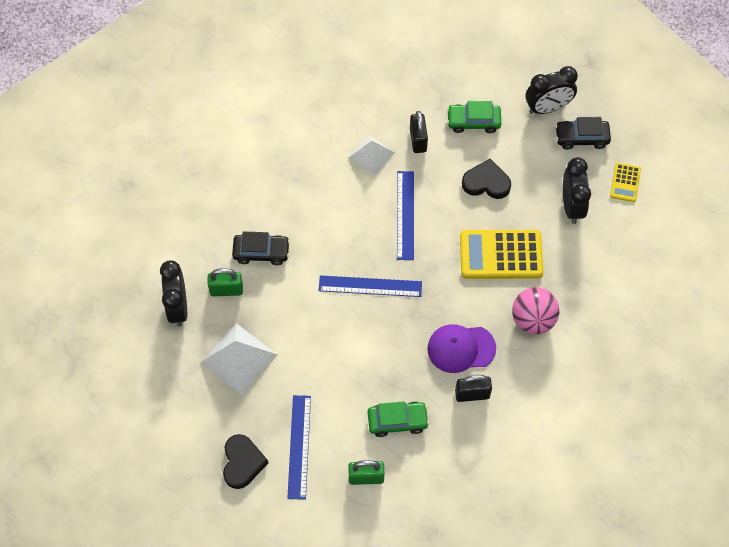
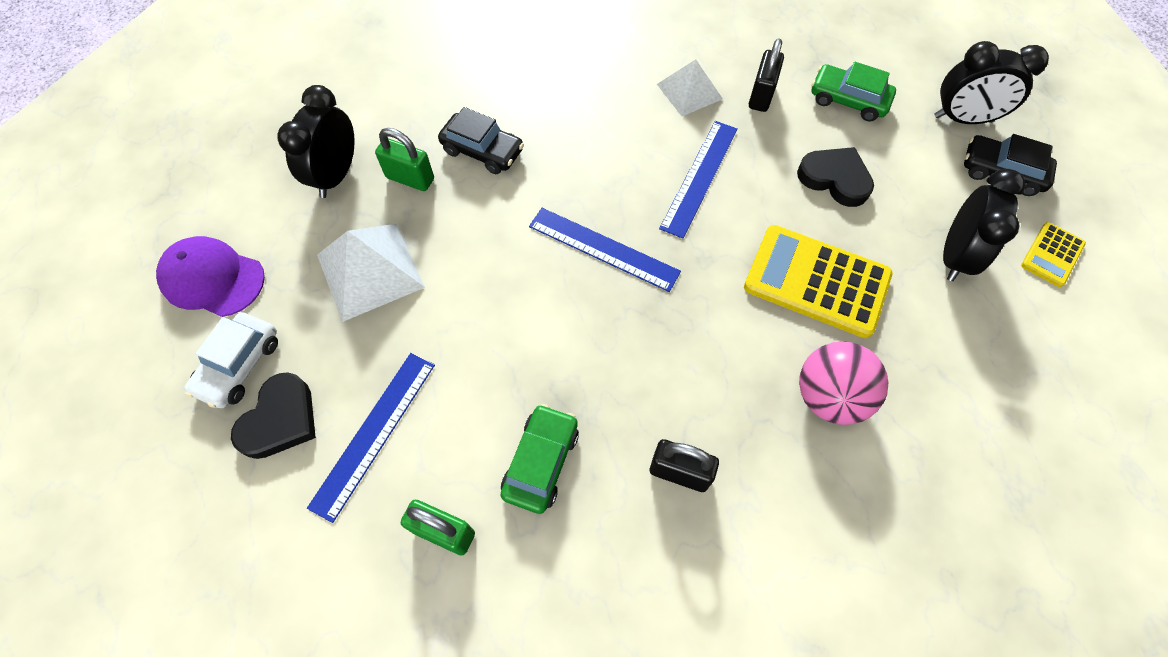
camera: 25 degrees right, 0 degrees up
green car [368,401,429,437] -> green car turned 90 degrees counterclockwise [501,404,579,514]
purple cap [427,324,496,373] -> purple cap moved to [156,236,265,317]
none -> white car [184,312,278,408]

